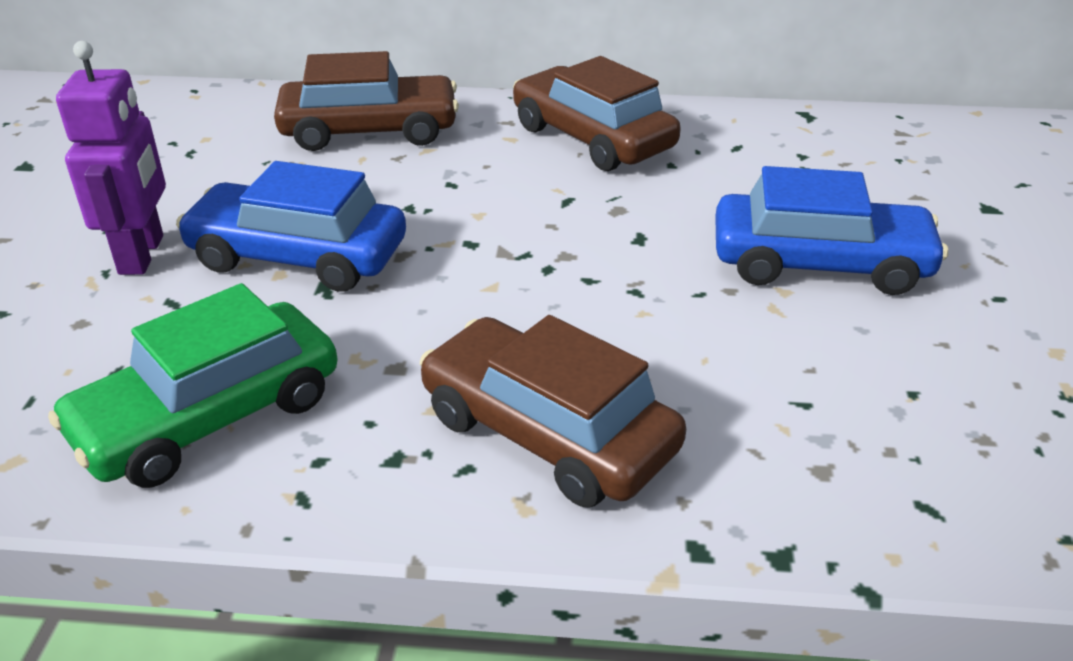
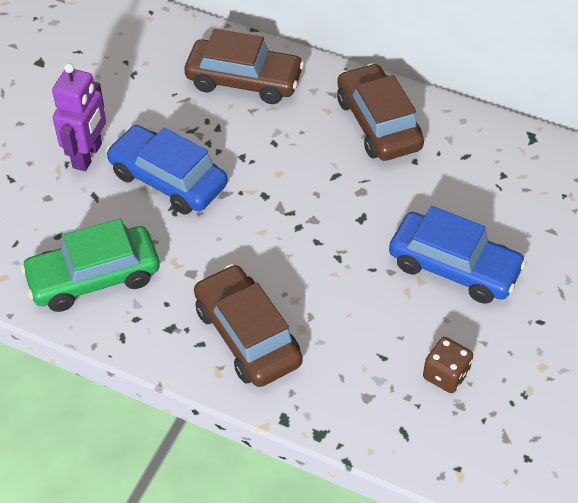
camera: 20 degrees right, 15 degrees up
none -> brown dice [423,337,473,393]

